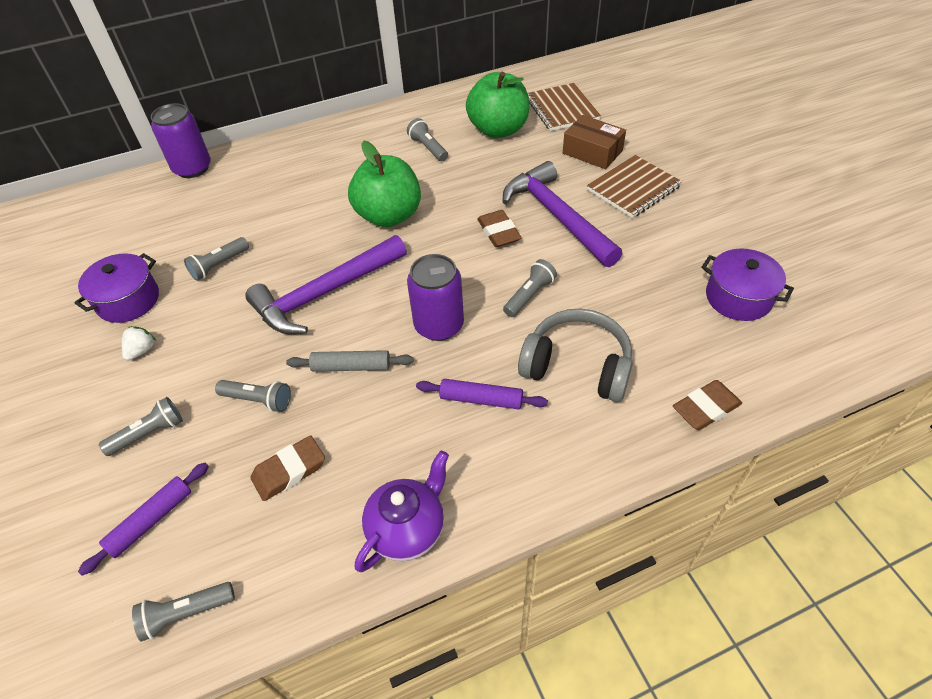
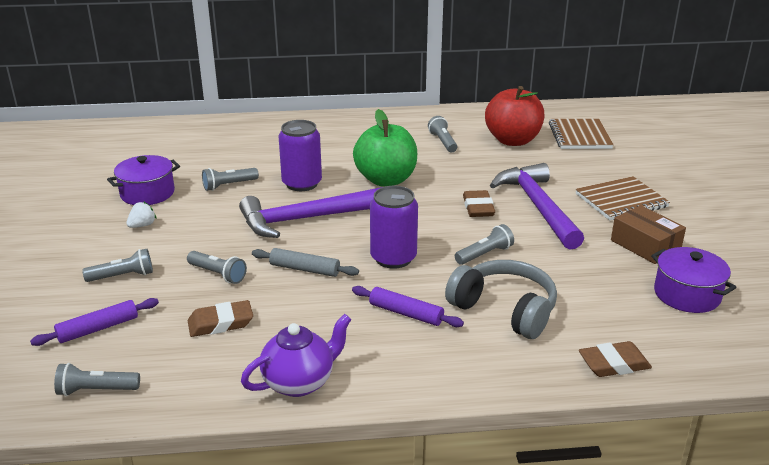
camera: 15 degrees right, 20 degrees down
purple can [151,103,211,178] -> purple can moved to [278,120,322,191]
green apple [466,72,530,138] -> red apple [485,86,544,146]
brown box [563,115,626,169] -> brown box moved to [611,205,686,264]

